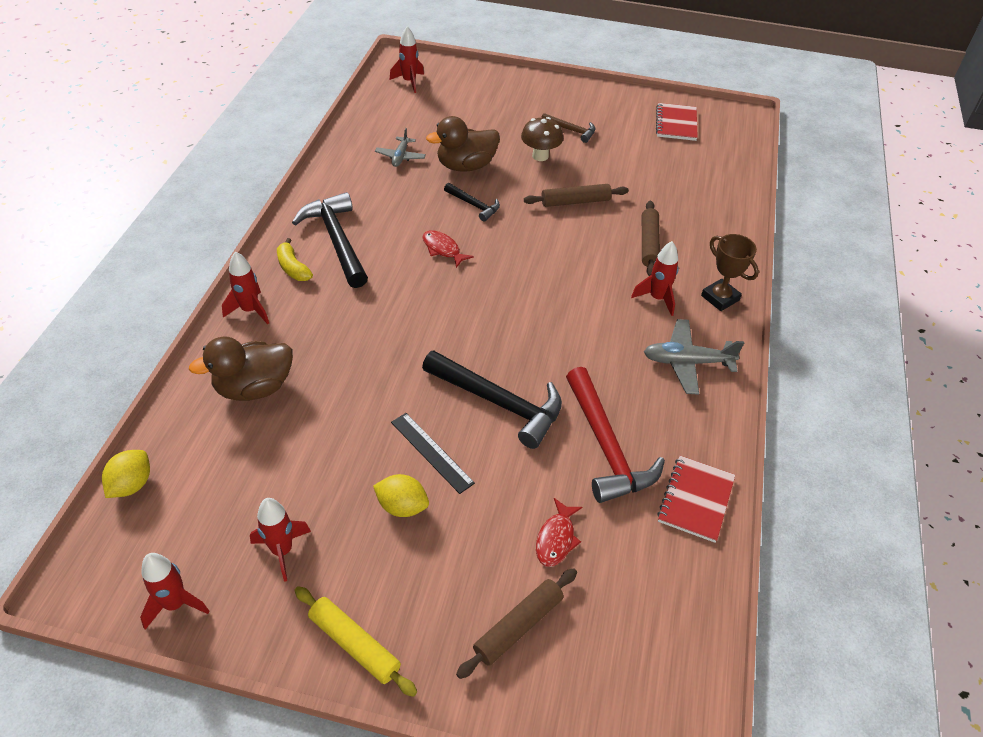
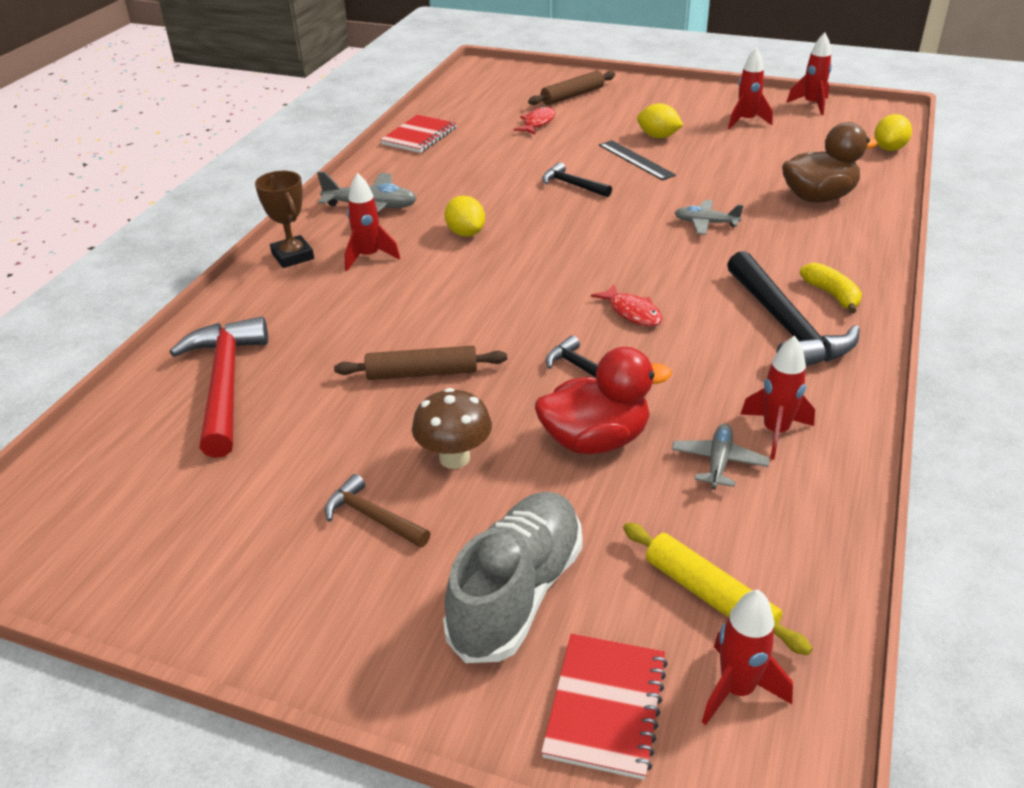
camera: 170 degrees left, 10 degrees down
red rocket [222,251,269,324] -> red rocket moved to [740,336,815,460]
yellow rolling pin [294,586,417,697] -> yellow rolling pin moved to [623,523,813,655]
black hammer [422,350,562,449] -> black hammer [542,162,612,197], size x0.52
brown duck [426,116,500,172] -> red duck [535,347,672,454]
red hammer [566,367,665,503] -> red hammer moved to [170,317,268,458]
brown rolling pin [642,200,660,276] -> none
red notebook [656,103,698,141] -> red notebook moved to [541,633,668,780]
none -> grey shoe [443,492,583,663]
none -> yellow lemon [445,195,485,237]
none -> grey plane [675,200,743,235]

